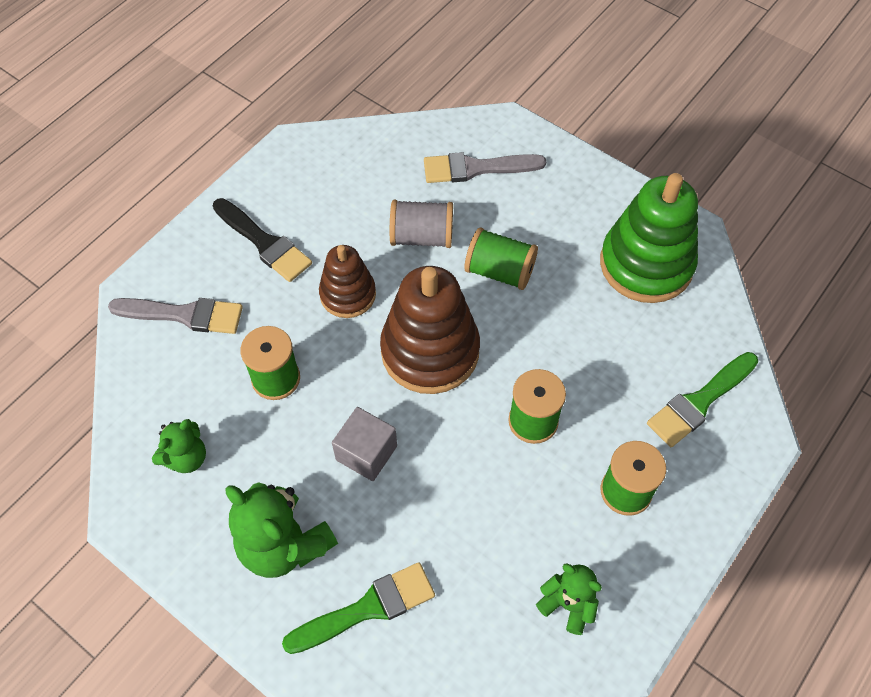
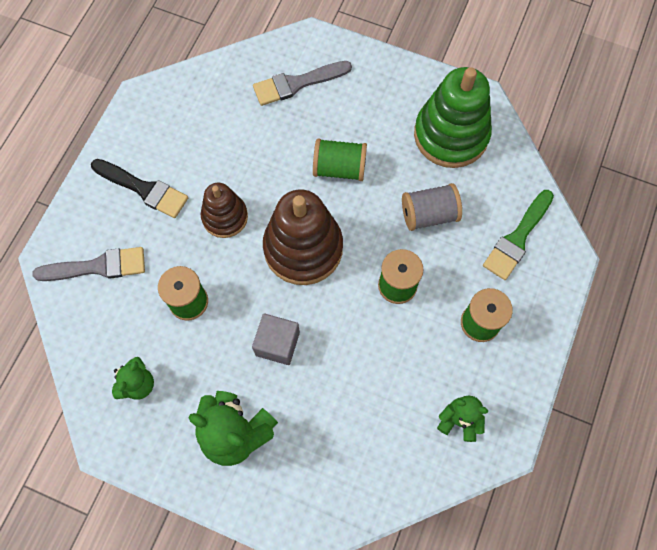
camera: 15 degrees left, 10 degrees up
green brush [282,562,435,654] -> none
grey spool [390,200,453,248] -> grey spool moved to [402,183,462,231]

